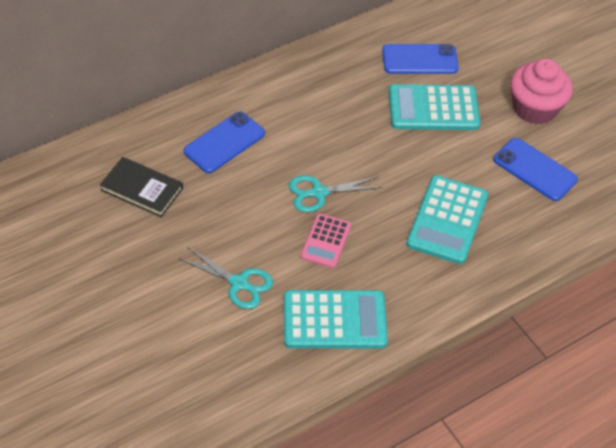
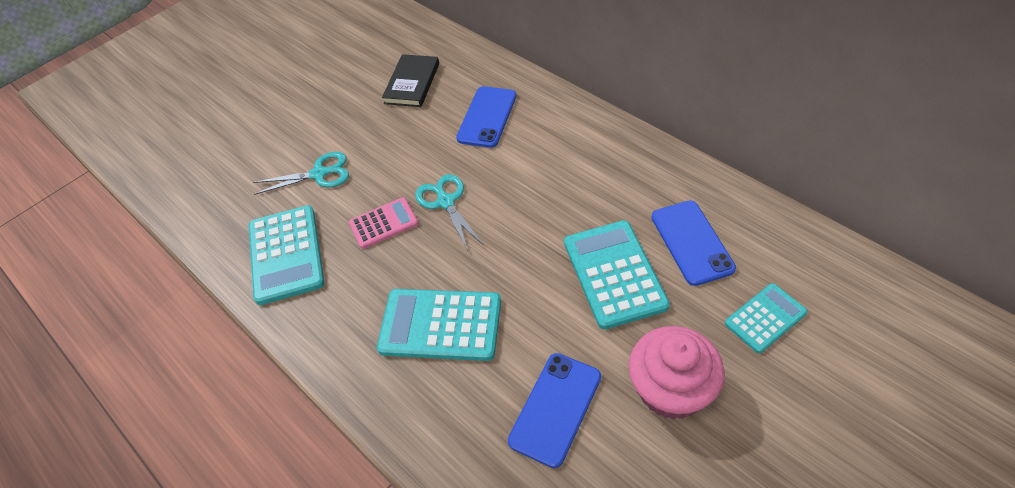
camera: 85 degrees right, 0 degrees up
turquoise scissors [178,247,273,309] -> turquoise scissors turned 120 degrees counterclockwise [253,152,349,195]
blue phone [184,112,265,173] -> blue phone turned 75 degrees clockwise [456,86,516,148]
pink calculator [301,213,351,268] -> pink calculator turned 150 degrees clockwise [349,197,418,249]
none -> turquoise calculator [725,283,808,353]

